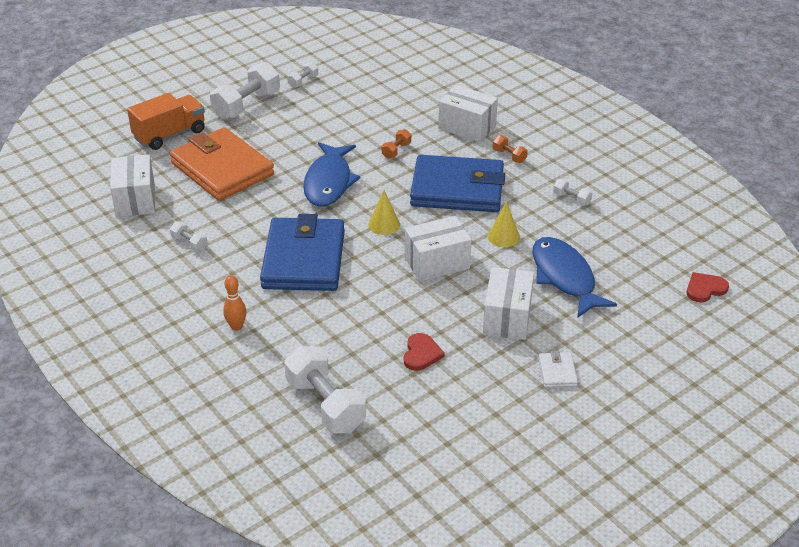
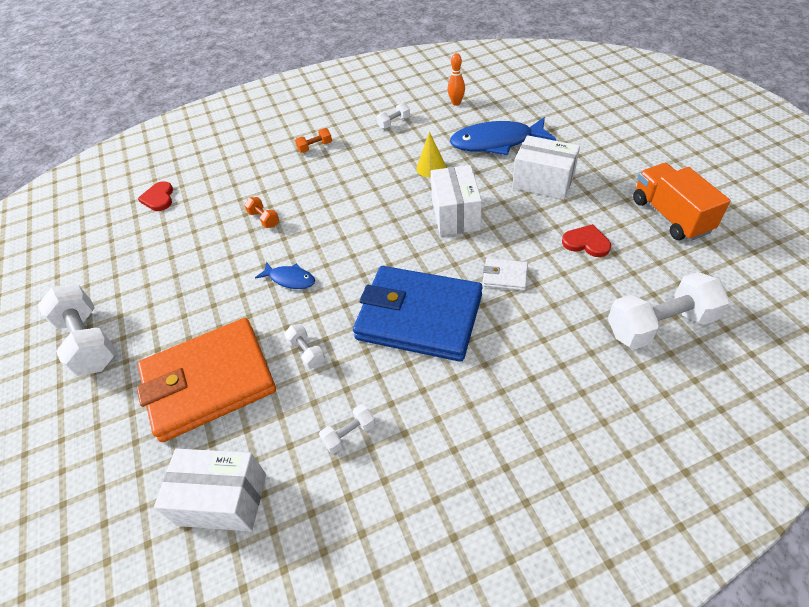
camera: 70 degrees left, 10 degrees up
orange truck [127,93,205,150] -> orange truck moved to [633,163,730,241]
orange bowling pin [223,275,247,331] -> orange bowling pin moved to [448,53,465,106]
white dumbbell [287,62,318,88] -> white dumbbell moved to [284,324,325,369]
blue fish [303,142,361,207] -> blue fish [255,262,315,289], size x0.50
yellow cone [368,190,400,235] -> none
blue wallet [410,155,505,212] -> none
white box [438,85,498,142] -> none
white wallet [538,351,578,388] -> white wallet moved to [482,258,528,291]
red heart [687,272,729,302] -> red heart moved to [138,181,173,211]

